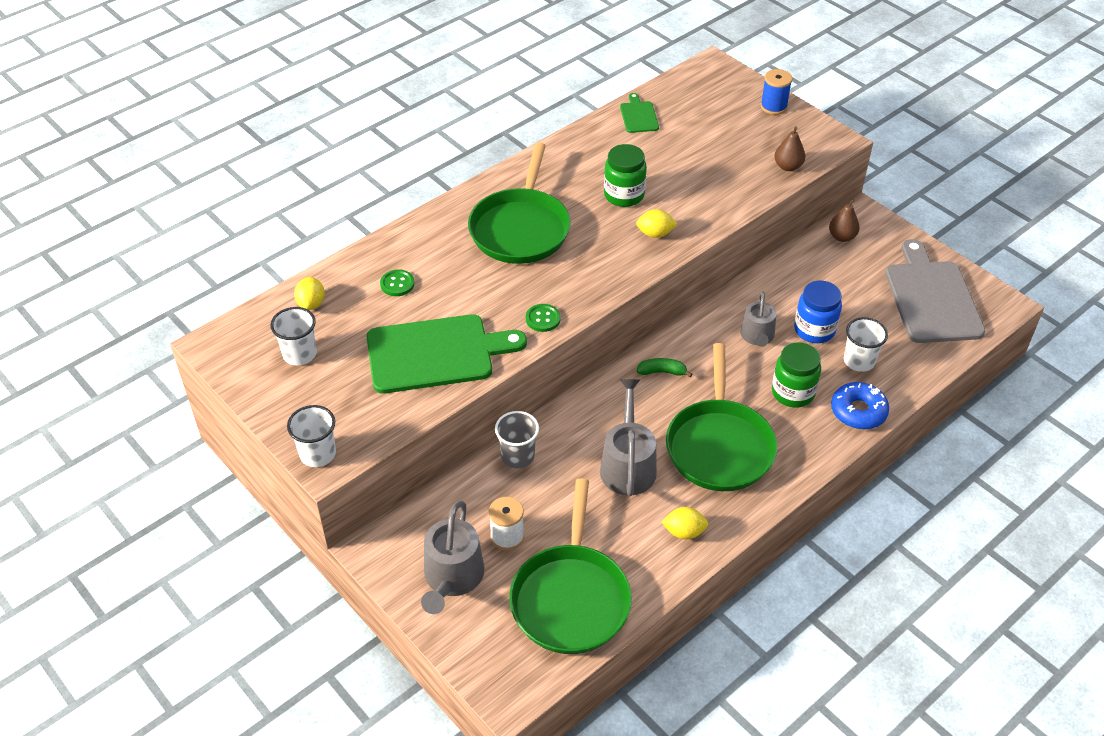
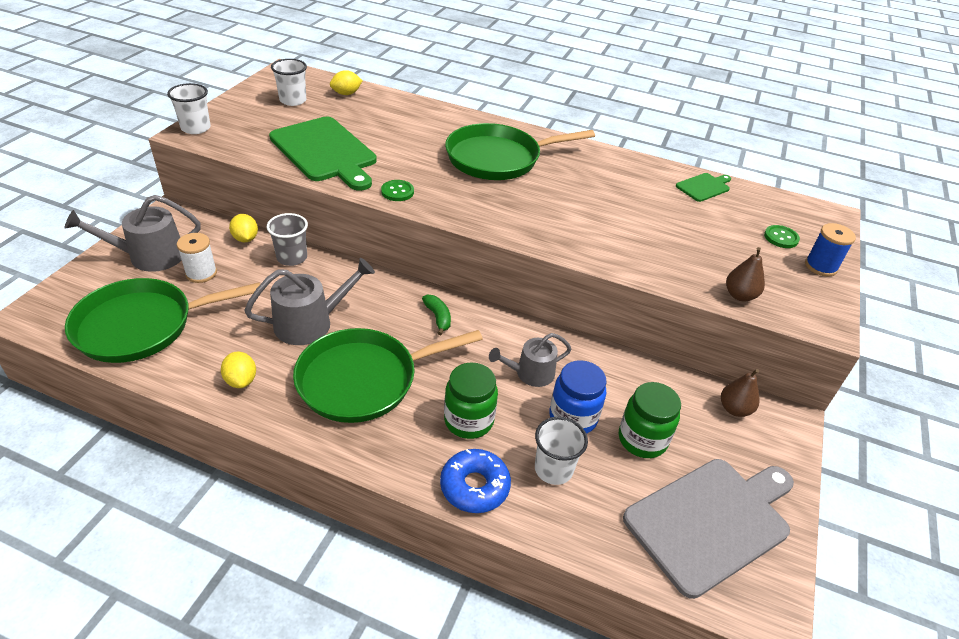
camera: 60 degrees right, 5 degrees down
green button [380,269,415,296] -> green button moved to [764,225,800,248]
green jar [604,144,647,207] -> green jar moved to [619,382,681,458]
yellow lemon [636,209,677,238] -> yellow lemon moved to [229,214,258,242]

